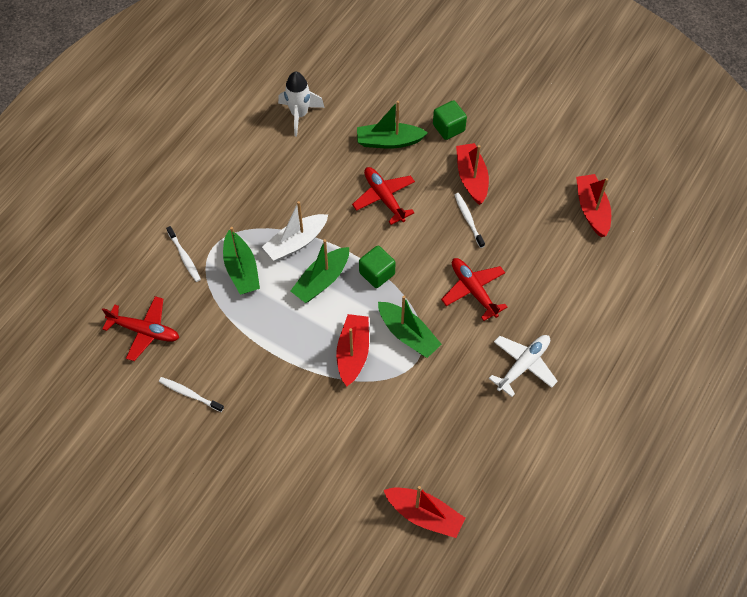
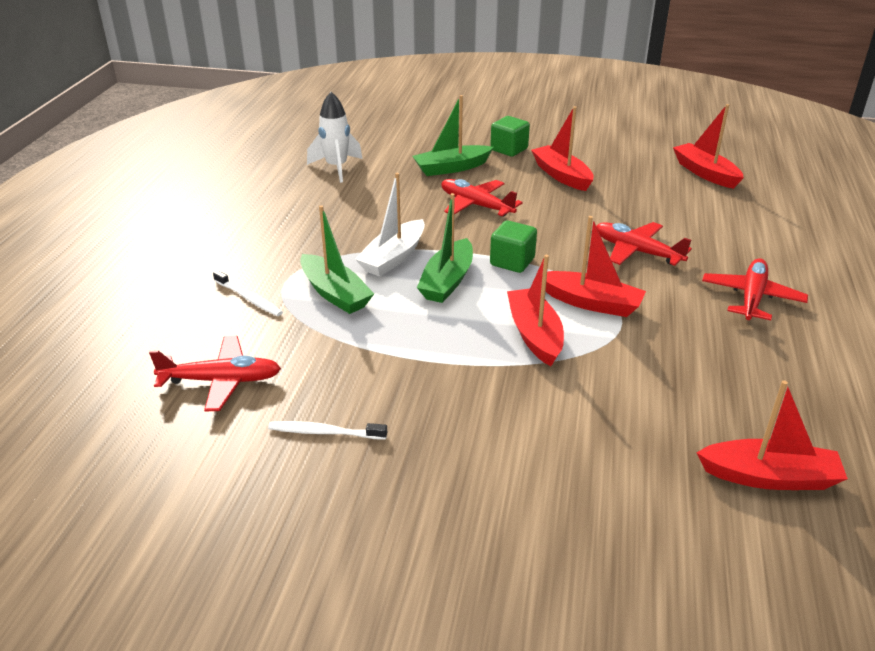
camera: 20 degrees left, 25 degrees down
green boat [378,296,442,358] -> red boat [545,216,646,317]
white toothbrush [454,193,485,248] -> none
white plane [489,335,558,397] -> red plane [702,258,808,320]

